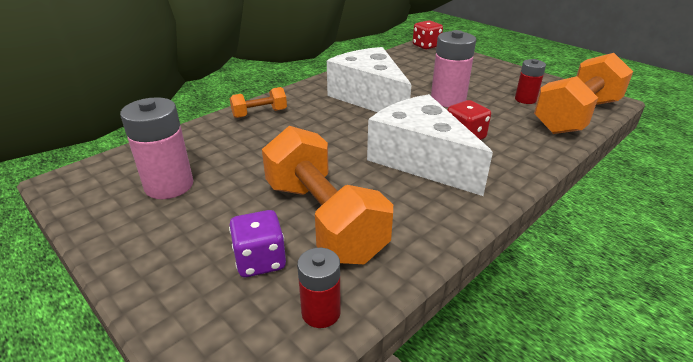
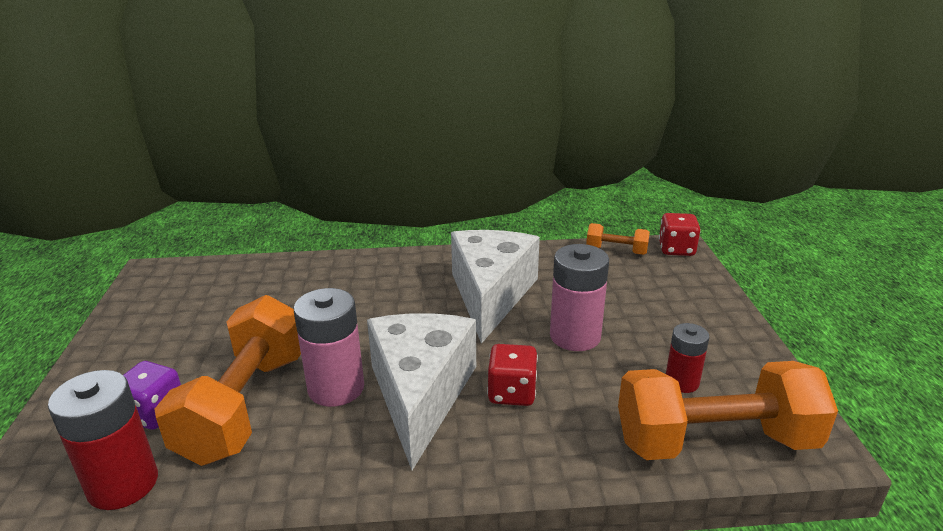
camera: 40 degrees right, 5 degrees down
pink battery [120,97,193,199] -> pink battery moved to [294,288,364,407]
orange dumbbell [230,87,287,118] -> orange dumbbell moved to [586,223,650,255]
red battery [297,248,341,328] -> red battery [48,370,158,510], size x1.66

